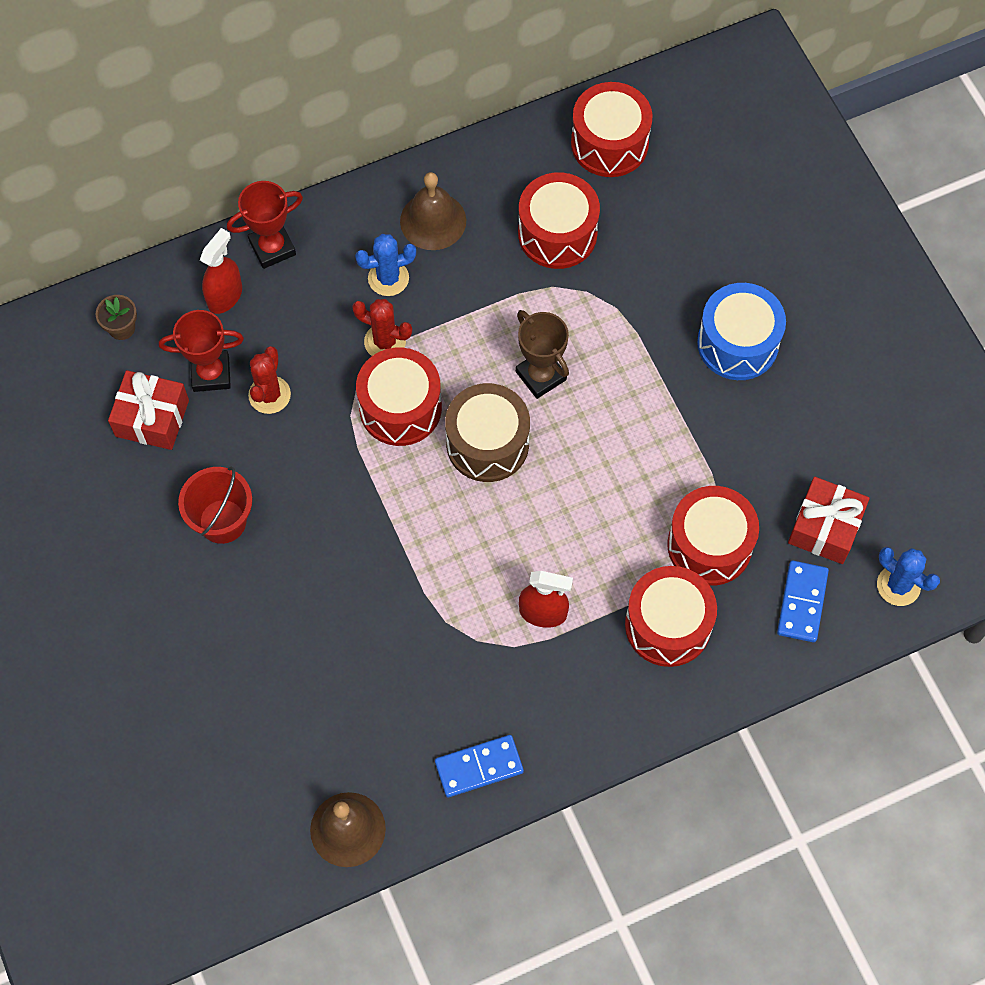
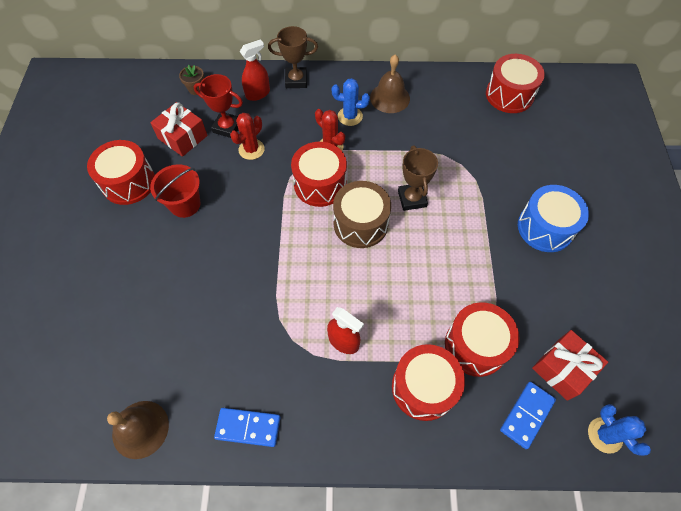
camera: 25 degrees right, 5 degrees down
red trophy [227,181,303,269] -> brown trophy [268,26,318,88]
red drum [518,172,600,269] -> red drum moved to [87,140,155,205]

